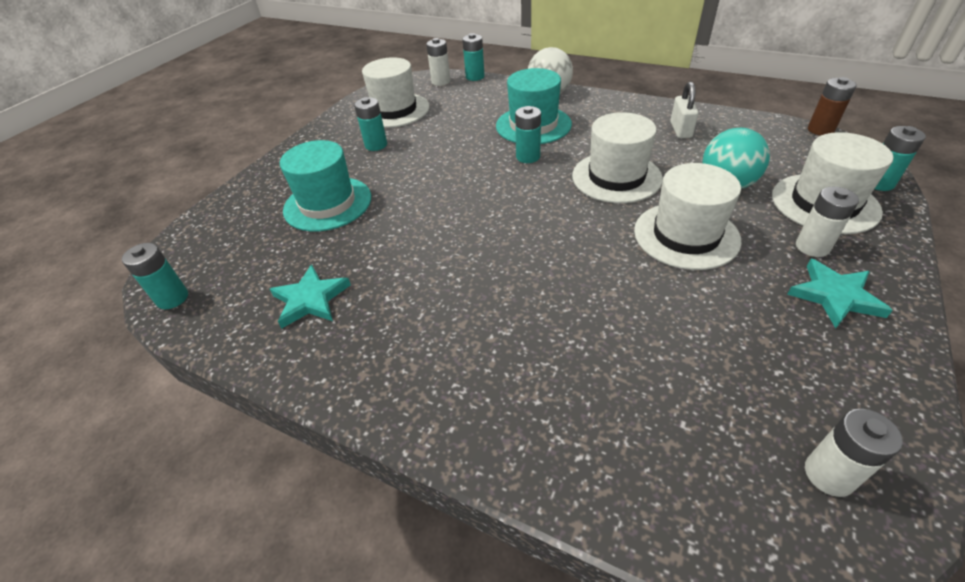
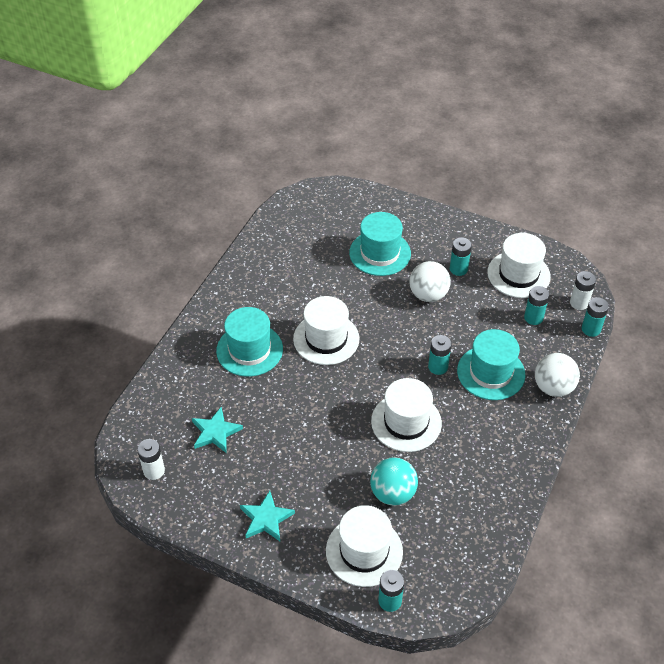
camera: 85 degrees right, 5 degrees up
turquoise battery [122,243,188,309] -> turquoise battery moved to [524,286,549,325]
turquoise star [270,265,351,329] -> turquoise star moved to [192,407,243,453]
white hat [634,163,742,270] -> white hat moved to [293,296,359,365]
white padlock [670,81,698,138] -> none
white battery [796,187,859,257] -> none
brown battery [808,77,857,136] -> none
none -> turquoise hat [216,307,283,377]
none -> white ball [410,261,451,302]

